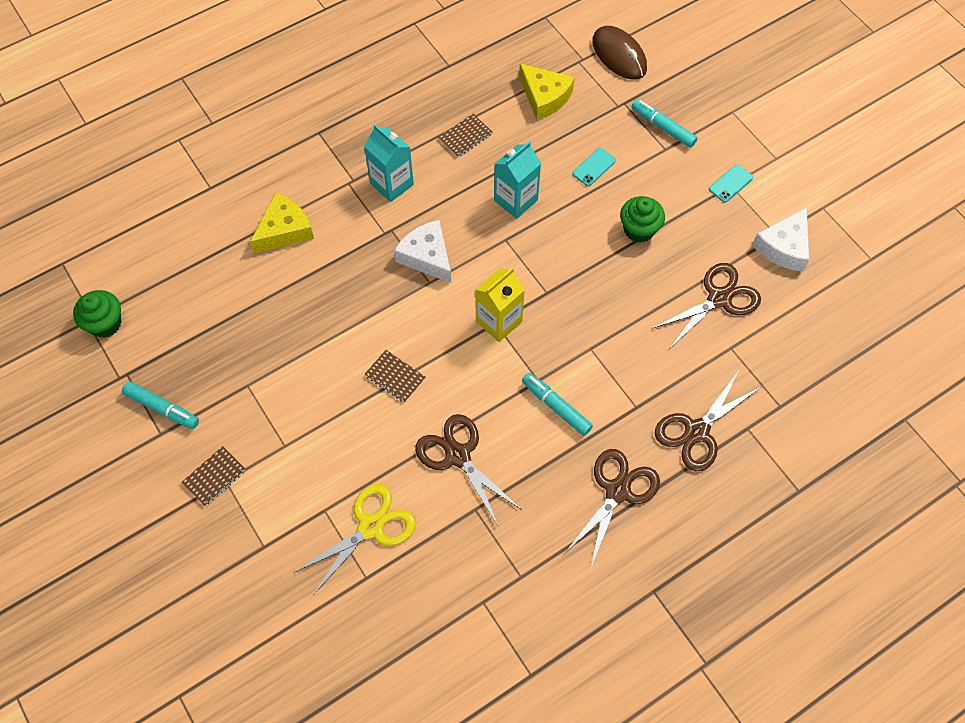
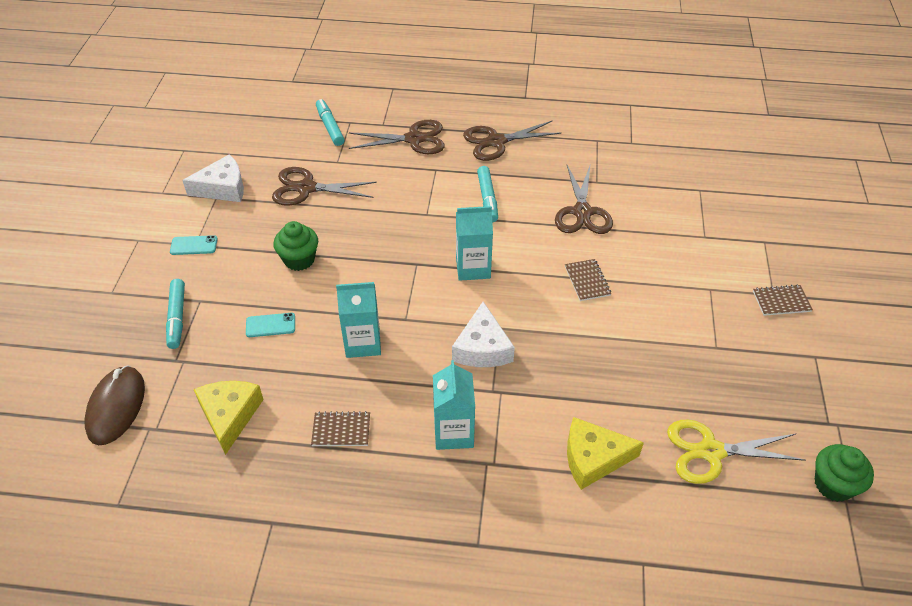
camera: 140 degrees left, 15 degrees down
turquoise marker [122,381,199,429] -> turquoise marker moved to [316,99,345,146]
yellow scissors [295,484,416,595] -> yellow scissors moved to [667,420,806,484]
yellow carton [475,268,525,342] -> turquoise carton [456,206,493,281]

